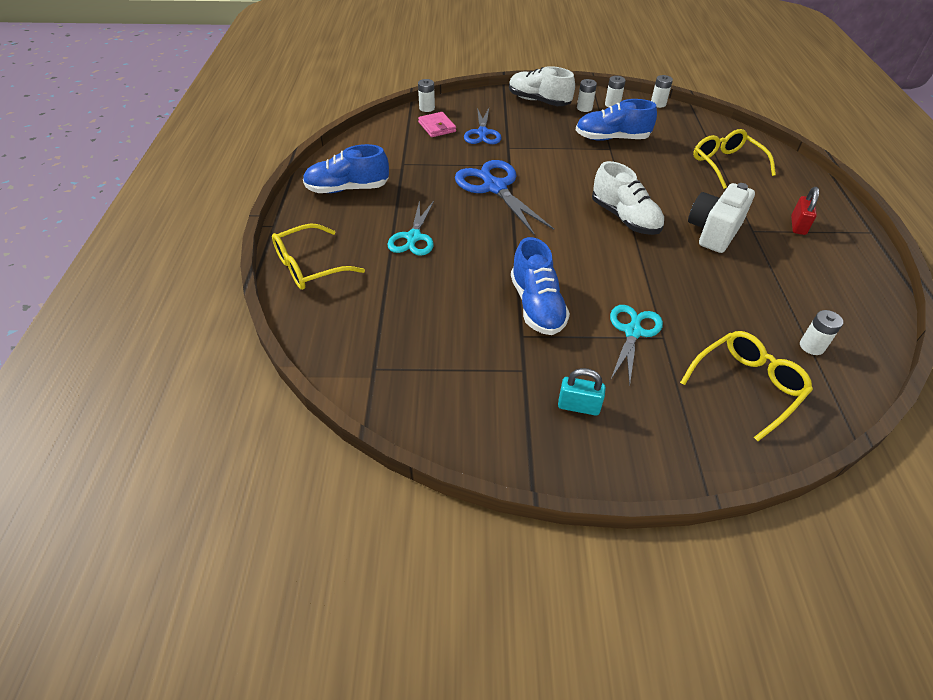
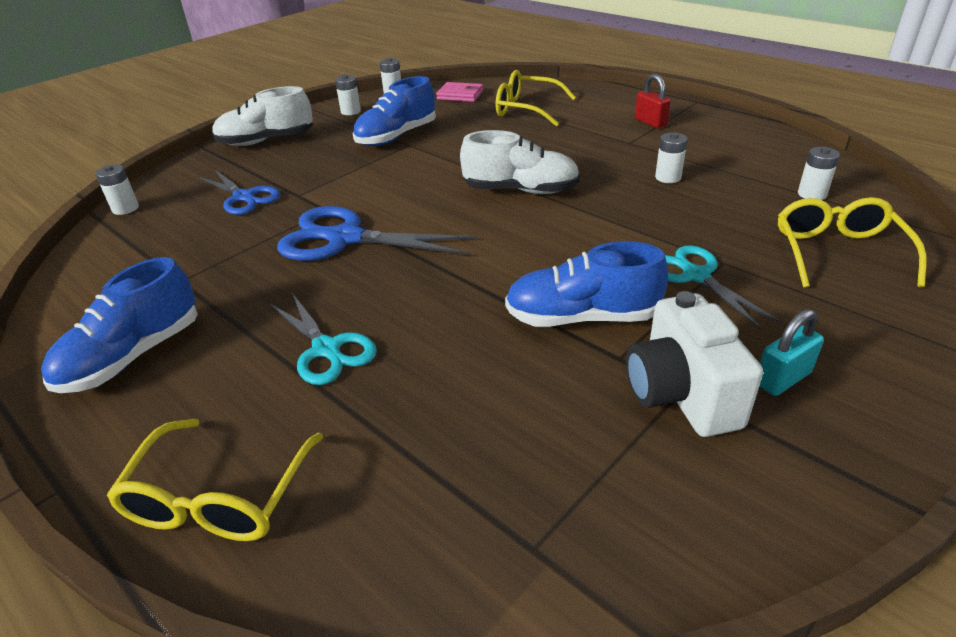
camera: 45 degrees left, 10 degrees down
pink wallet [418,112,456,137] -> pink wallet moved to [436,82,484,102]
blue shoe [511,237,570,335] -> blue shoe turned 150 degrees clockwise [505,241,668,327]
white battery [577,79,597,112] -> white battery moved to [655,132,688,183]
white camera [688,183,755,253] -> white camera moved to [626,291,763,437]

